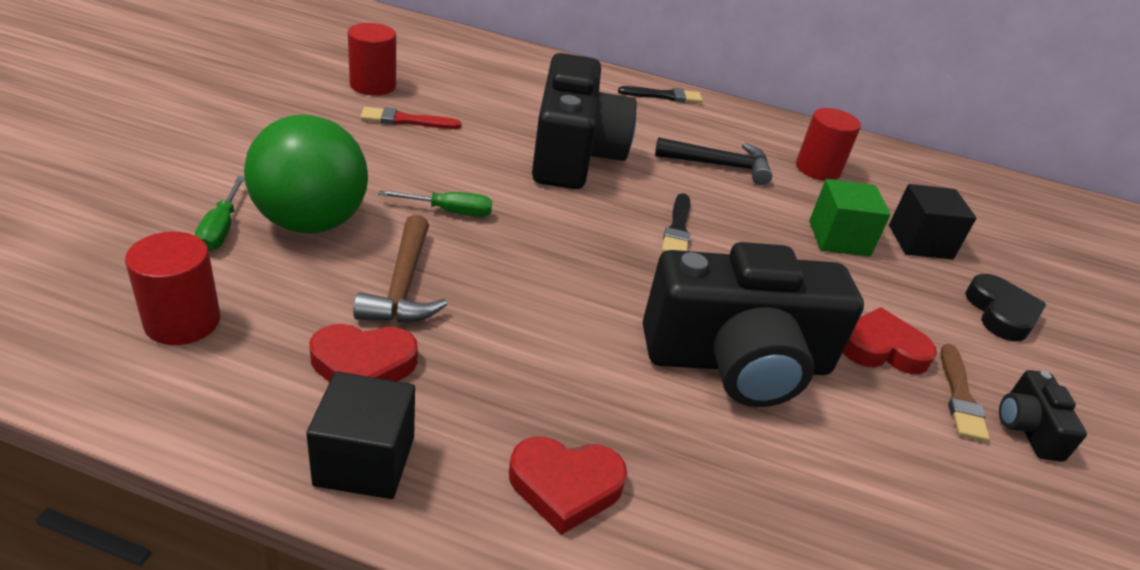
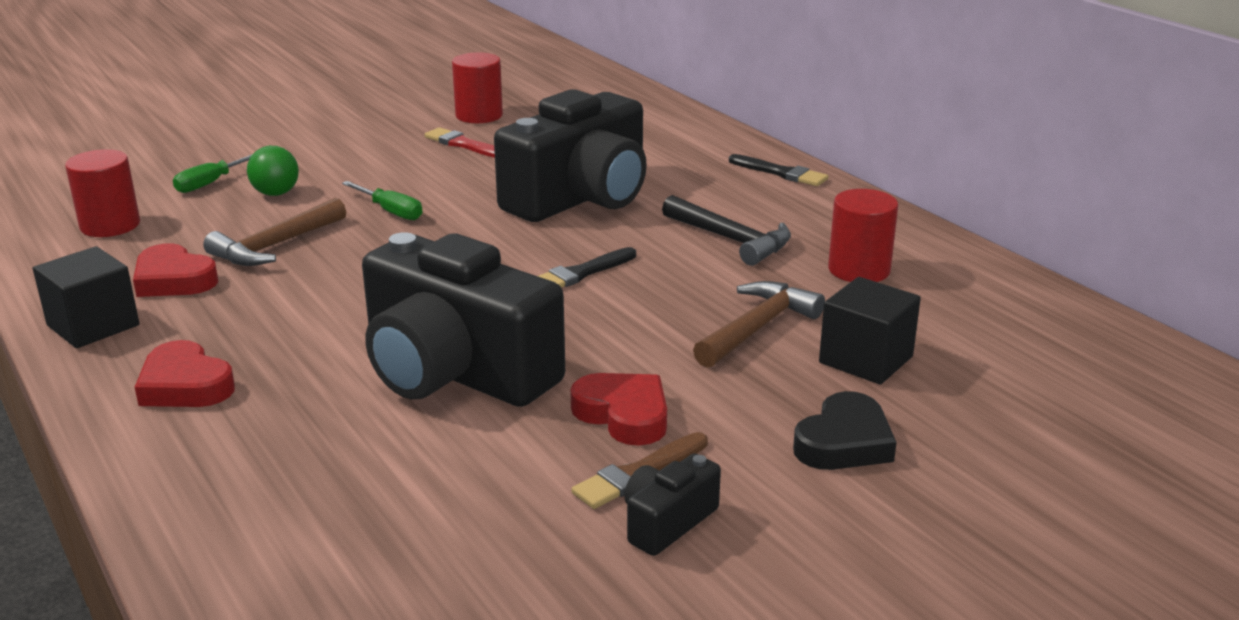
camera: 45 degrees right, 10 degrees down
green ball [244,114,368,234] -> green ball [247,146,299,196], size x0.48
green cube [809,179,891,257] -> brown hammer [693,281,825,368]

